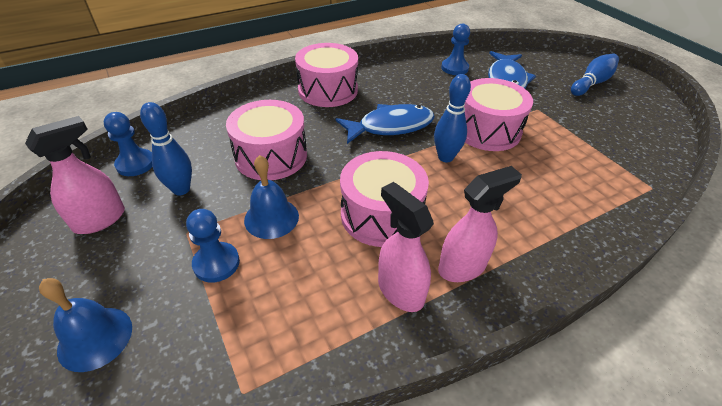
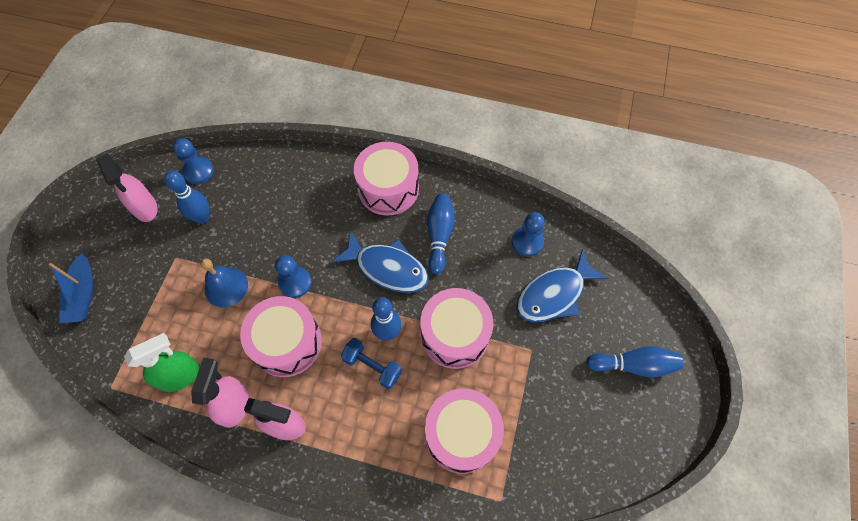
camera: 45 degrees right, 20 degrees up
pink spray bottle [25,116,125,234] -> pink spray bottle turned 60 degrees clockwise [96,154,158,222]
blue bell [39,278,132,372] -> blue boat [49,253,94,323]
blue pawn [186,209,240,283] -> blue pawn moved to [275,255,312,298]
pink drum [226,100,307,180] -> pink drum moved to [425,389,504,474]
none -> green spray bottle [124,333,200,392]
none -> blue dumbbell [341,338,402,389]
none -> blue bowling pin [427,194,455,274]

